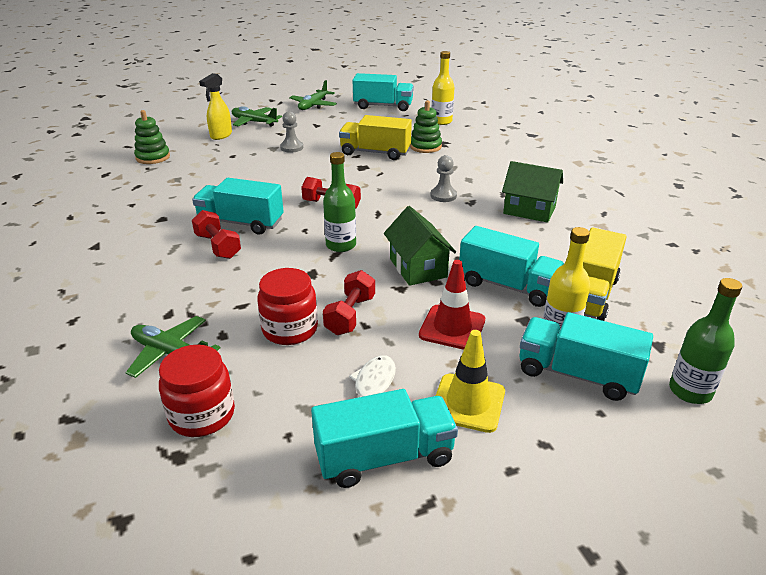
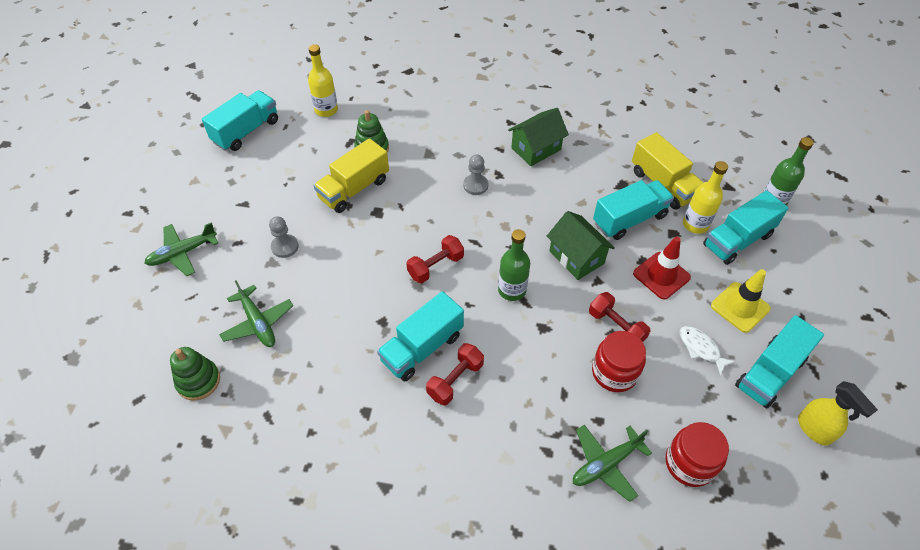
camera: 60 degrees left, 20 degrees up
red dumbbell [192,210,241,259] -> red dumbbell turned 45 degrees counterclockwise [426,343,484,406]
yellow spray bottle [199,73,232,140] -> yellow spray bottle moved to [798,381,878,446]
green plane [289,80,337,110] -> green plane moved to [219,280,293,347]
turquoise truck [311,389,458,488] -> turquoise truck turned 150 degrees counterclockwise [735,315,824,409]
green house [384,206,456,286] -> green house turned 45 degrees clockwise [547,211,615,280]

